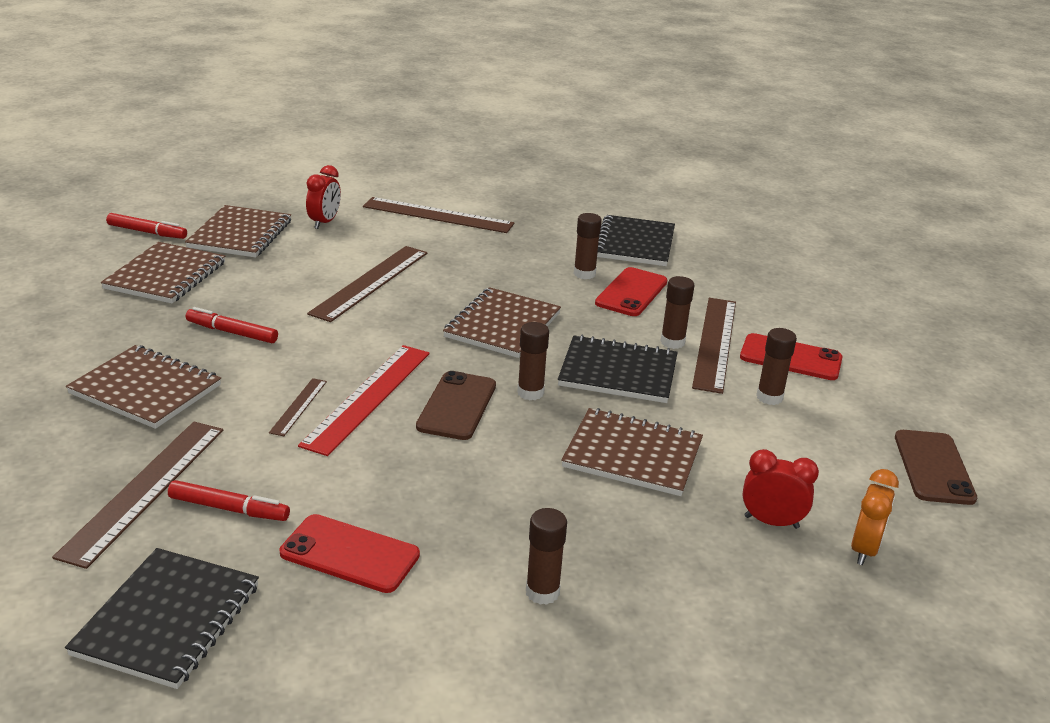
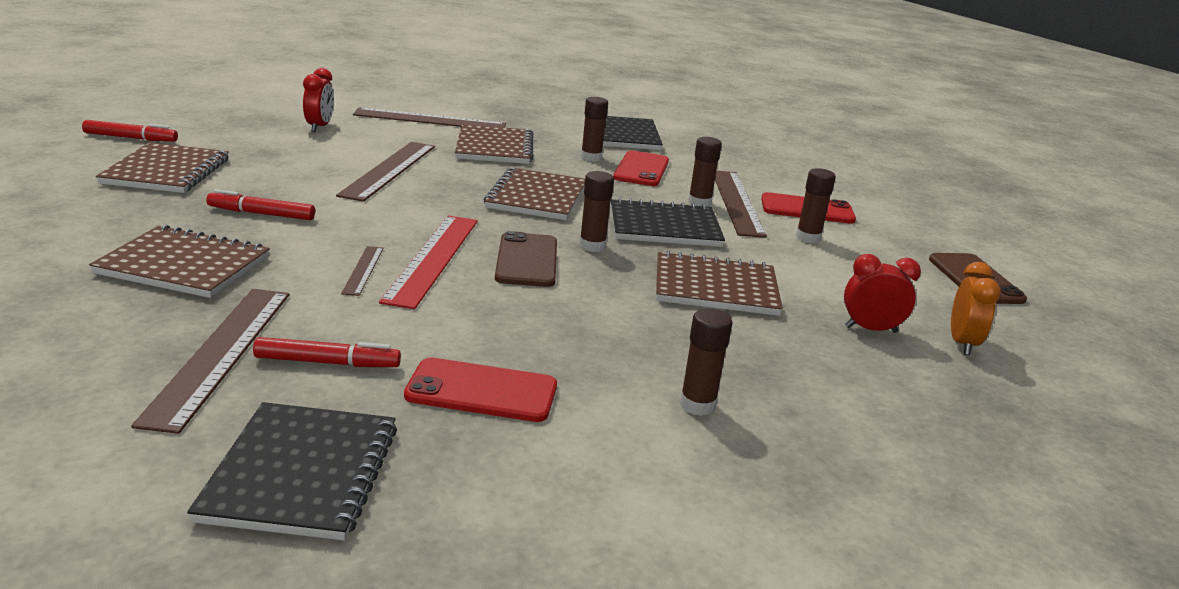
camera: 15 degrees left, 5 degrees down
brown notebook [185,205,291,258] -> brown notebook moved to [455,124,534,164]

